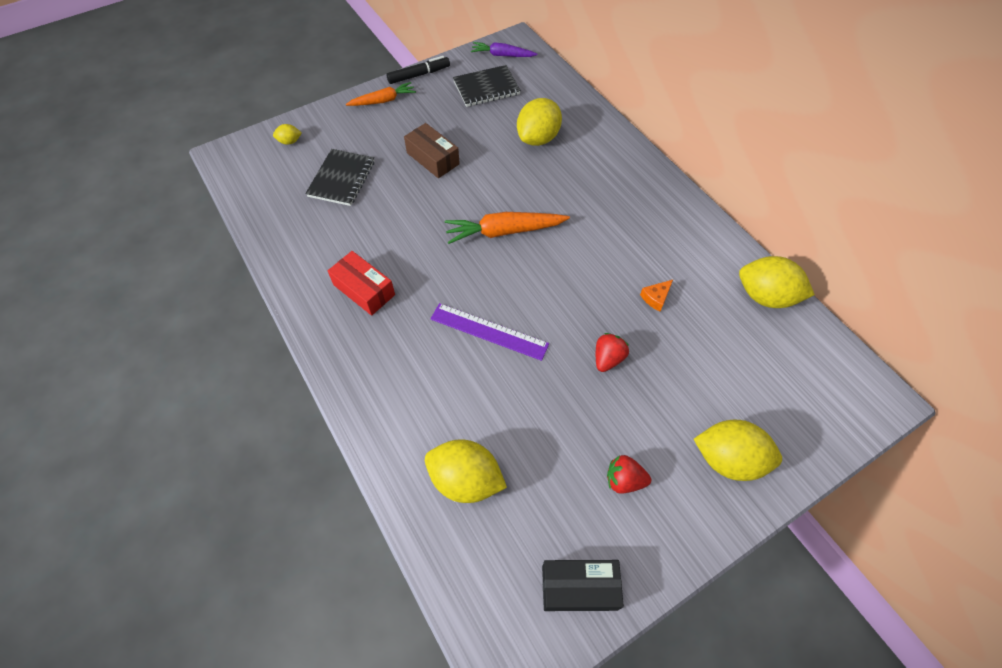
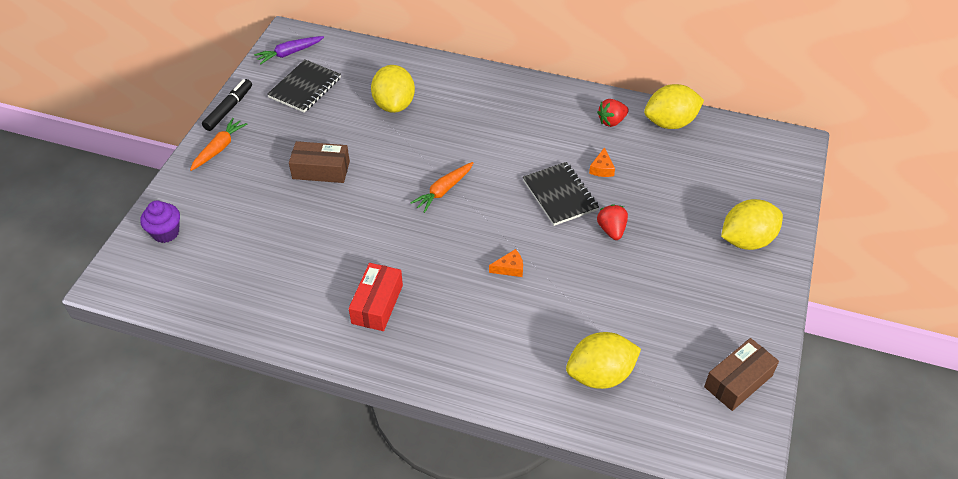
camera: 40 degrees left, 10 degrees down
yellow lemon [273,124,302,145] -> purple cupcake [140,201,180,243]
black notebook [305,149,374,206] -> black notebook moved to [523,162,599,226]
red box [328,251,395,316] -> red box turned 75 degrees counterclockwise [349,263,403,331]
purple ruler [431,303,549,361] -> orange cheese [489,249,523,277]
orange carrot [445,212,570,244] -> orange carrot [410,162,473,213], size x0.66
black box [542,560,624,611] -> brown box [704,338,779,411]
red strawberry [607,455,651,494] -> red strawberry moved to [597,99,629,127]

